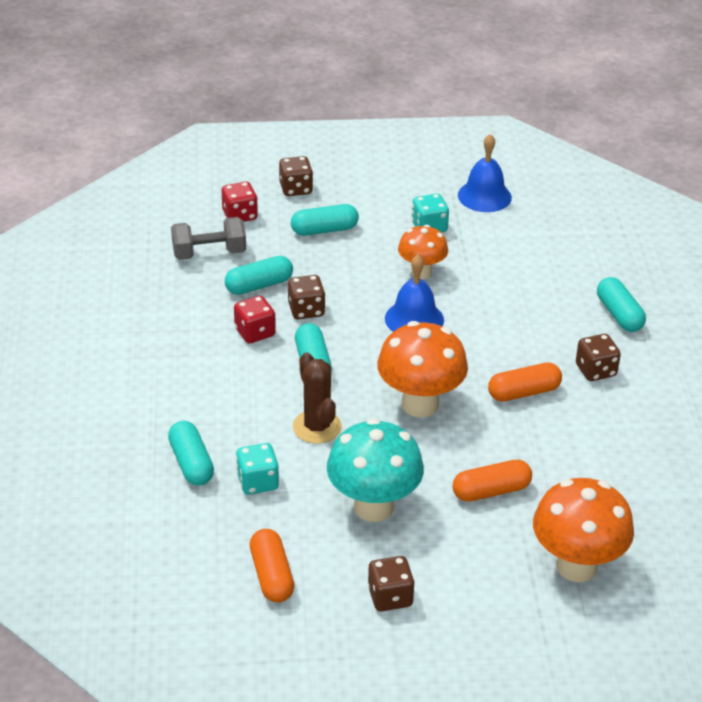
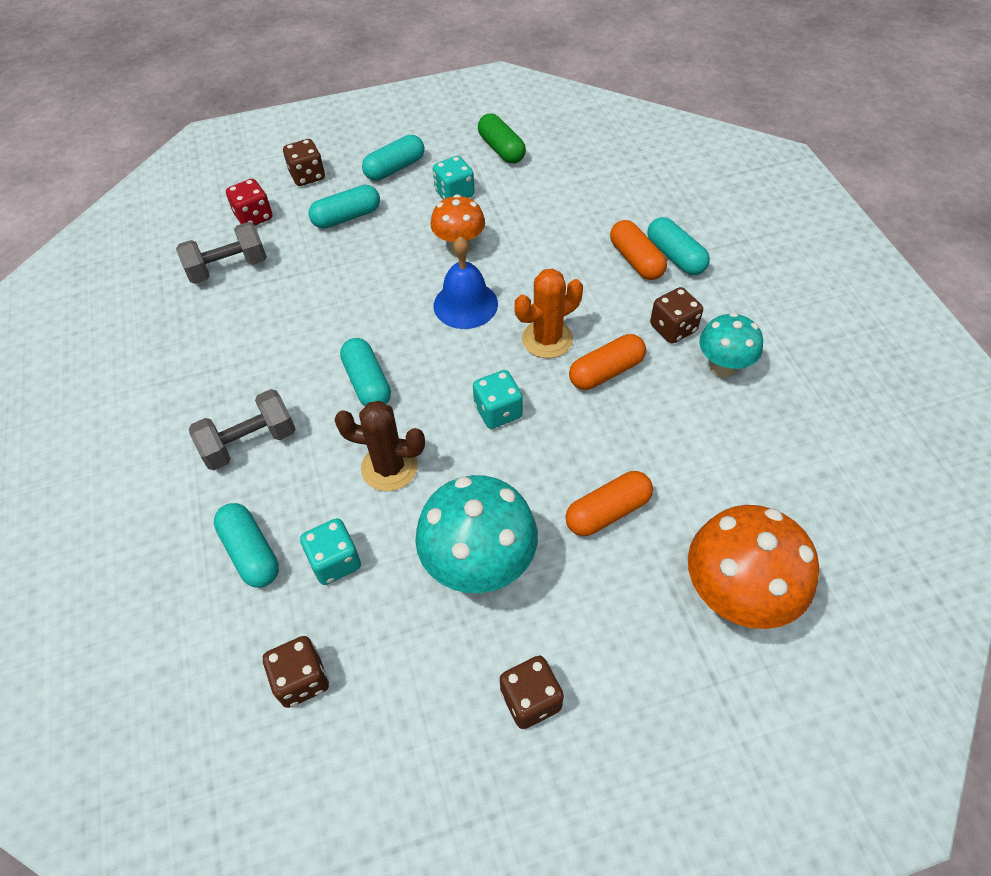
camera: 10 degrees left, 15 degrees up
turquoise capsule [225,256,293,295] -> turquoise capsule moved to [362,135,425,181]
red dice [234,296,276,343] -> none
orange capsule [250,529,294,603] -> orange capsule moved to [610,220,667,280]
brown dice [288,275,325,319] -> brown dice moved to [263,636,329,708]
brown cactus [293,352,342,444] -> brown cactus turned 45 degrees counterclockwise [334,401,425,491]
orange mushroom [377,321,468,417] -> turquoise dice [473,370,523,429]
blue bell [458,134,512,212] -> green capsule [478,113,526,164]
none -> grey dumbbell [189,389,295,470]
none -> orange cactus [515,268,583,358]
none -> turquoise mushroom [699,312,763,377]

